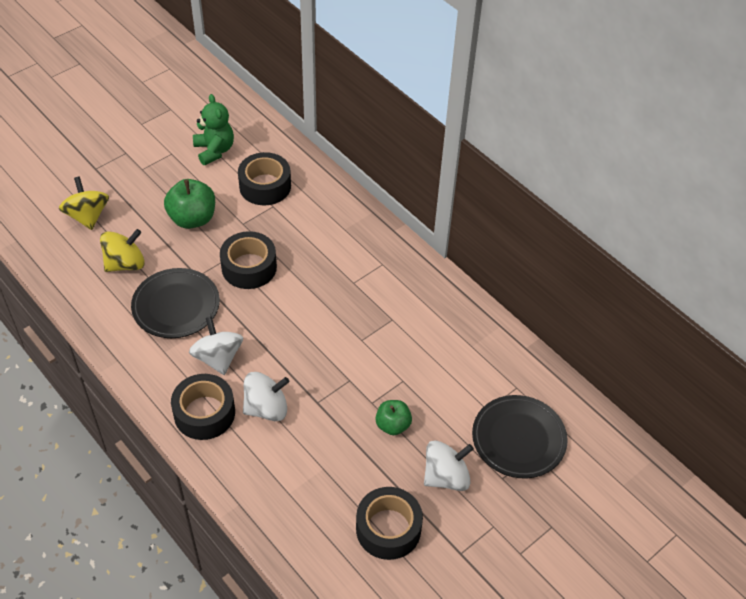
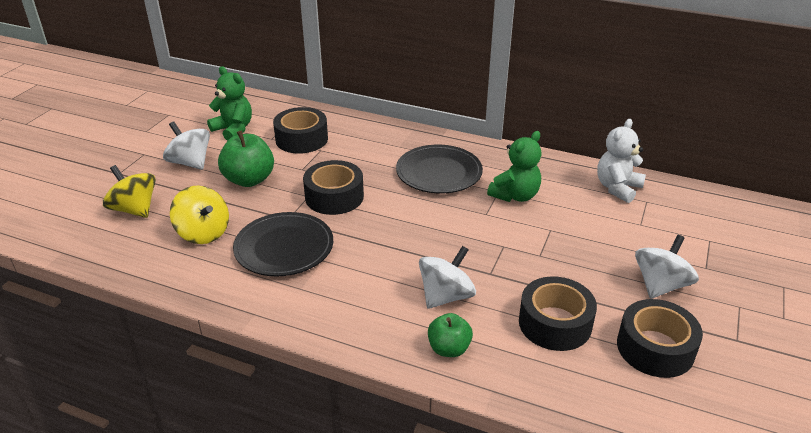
camera: 25 degrees left, 15 degrees down
yellow spinning top [100,229,145,272] -> yellow spinning top turned 105 degrees clockwise [170,185,229,244]
black tape [171,374,235,440] -> black tape moved to [519,276,597,351]
white spinning top [189,316,243,375] -> white spinning top moved to [163,121,210,170]
green apple [375,400,412,435] -> green apple moved to [428,313,473,357]
black plate [472,395,568,478] -> black plate moved to [396,145,483,194]
none -> green teddy bear [487,131,542,202]
none -> white teddy bear [597,119,646,203]

